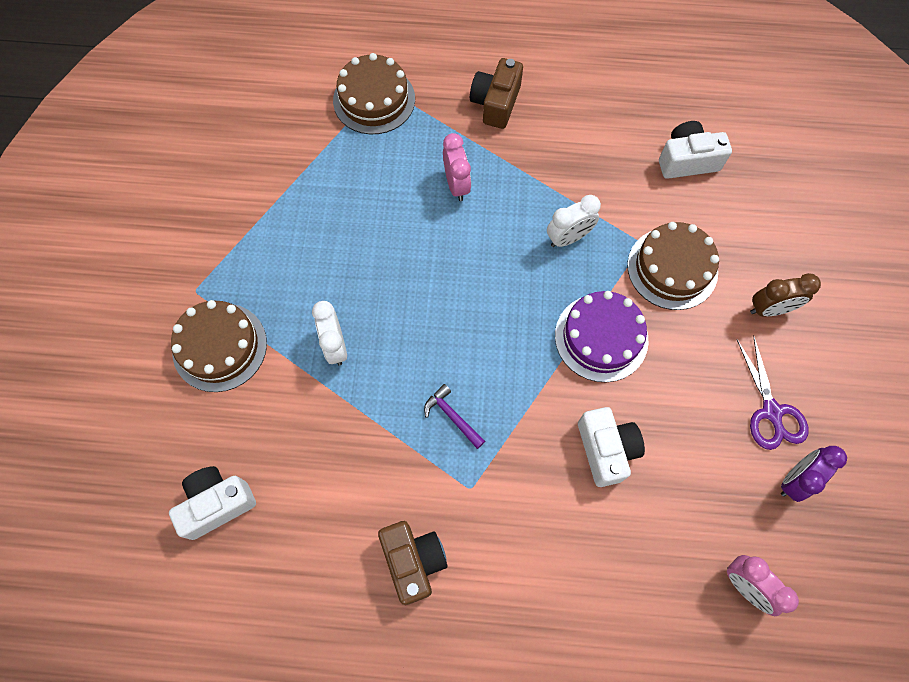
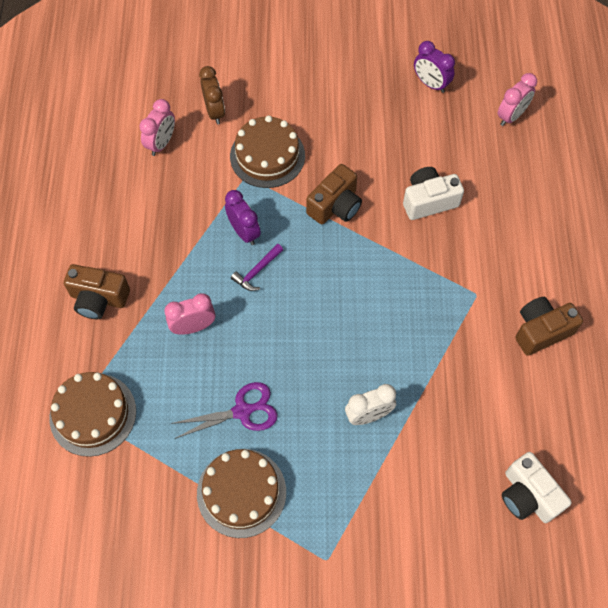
camera: 95 degrees left, 5 degrees down
brown cake [171,300,267,392] -> brown cake moved to [197,449,286,538]
purple hammer [424,384,485,449] -> purple hammer moved to [231,244,283,291]
white clock [547,195,601,247] -> purple clock [225,190,261,245]
purple cake [555,291,648,382] -> brown camera [306,164,362,224]
white camera [659,121,732,179] -> pink clock [139,99,175,156]
purple scissors [737,336,809,450] -> purple scissors moved to [171,382,278,439]
brown clock [750,273,821,316] -> brown clock moved to [199,66,225,124]

